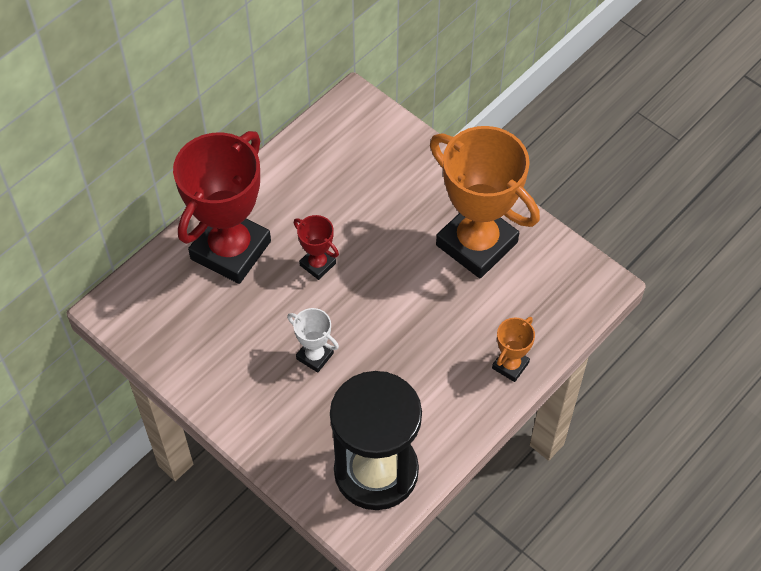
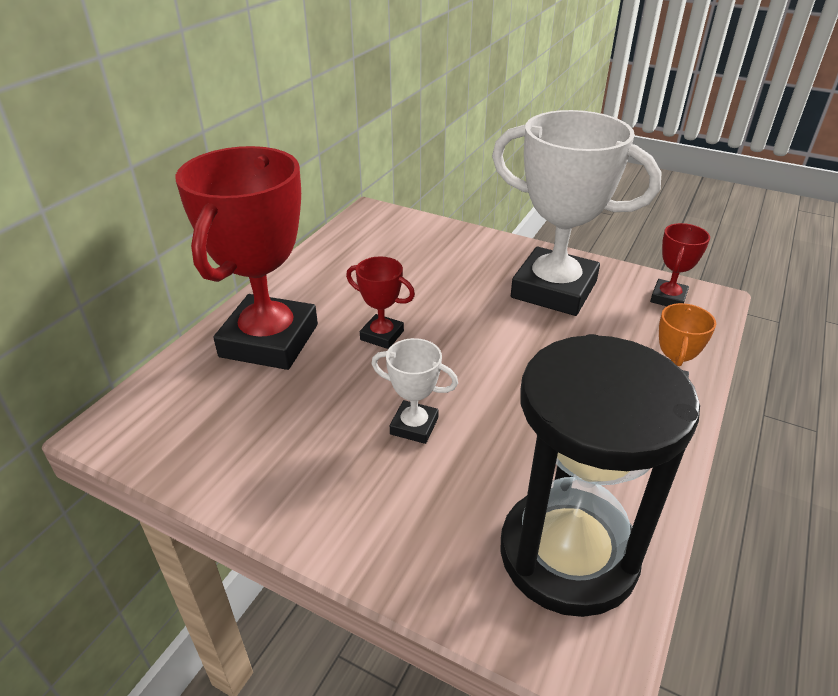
camera: 15 degrees left, 20 degrees down
orange trophy [430,126,540,278] -> white trophy [492,110,662,316]
none -> red trophy [650,223,710,306]

